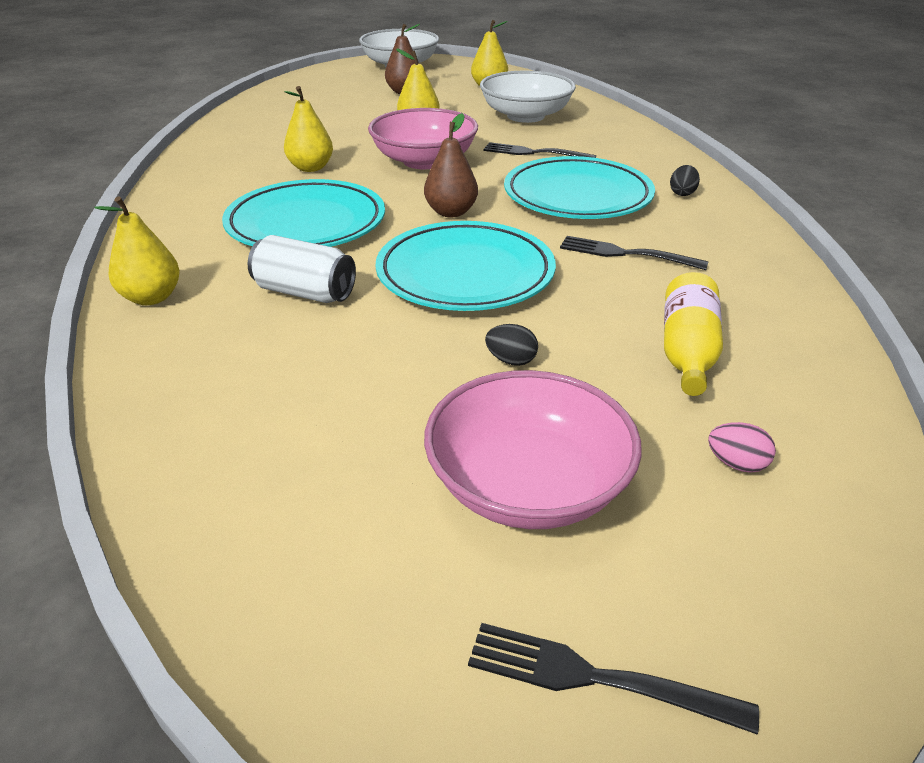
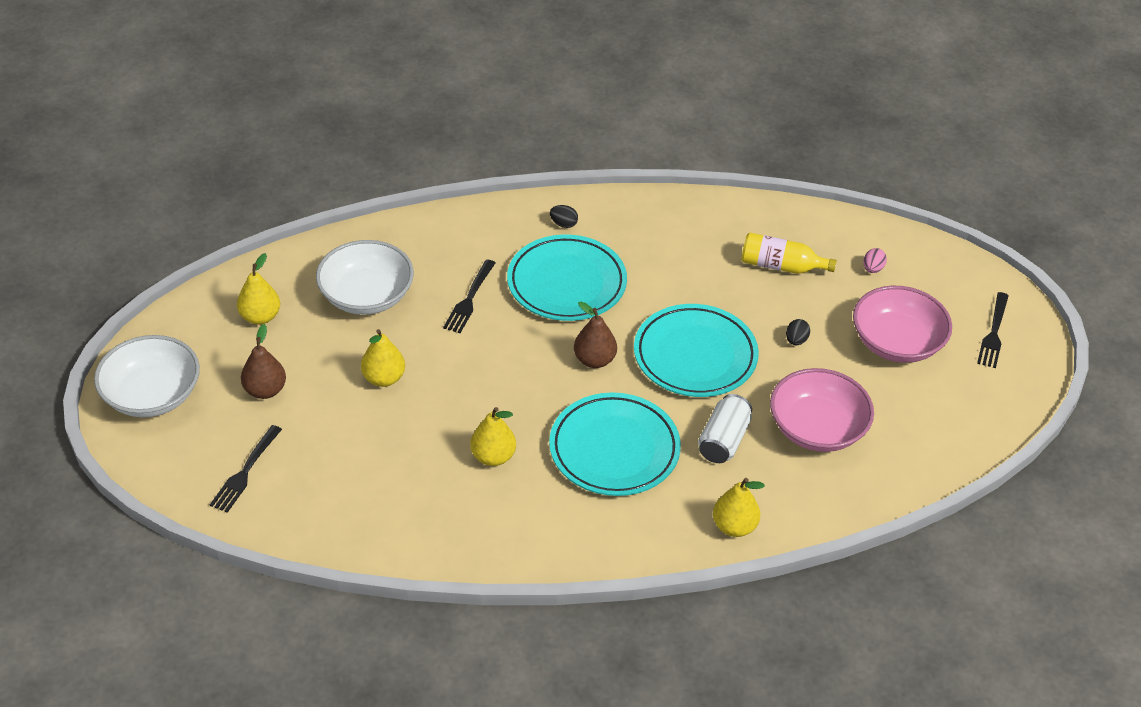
camera: 90 degrees left, 10 degrees up
pink bowl [368,108,478,169] -> pink bowl moved to [770,368,874,452]
black fork [560,236,709,270] -> black fork moved to [210,425,282,513]

